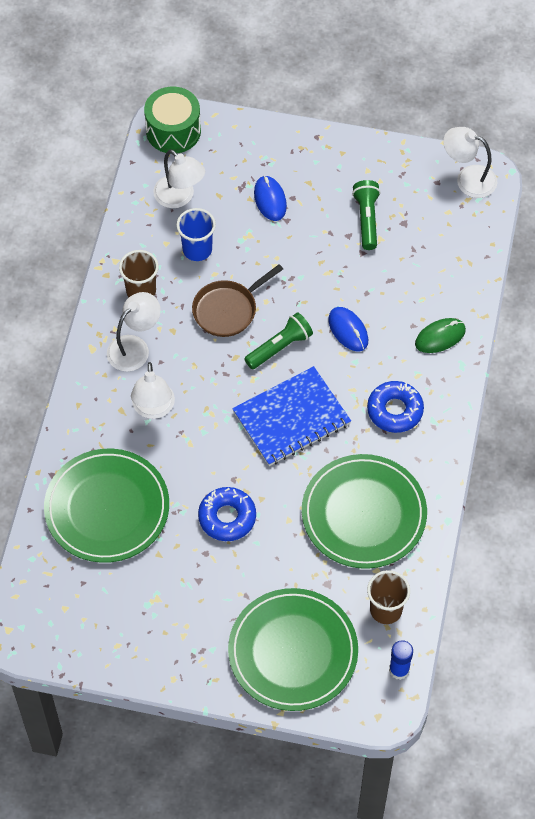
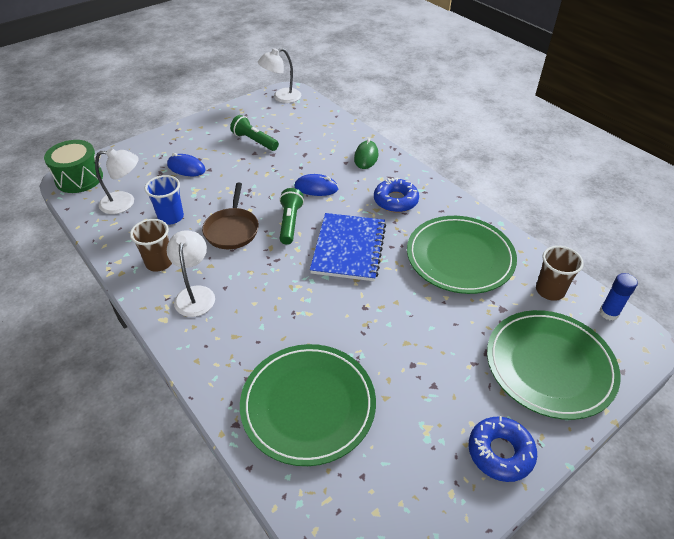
camera: 50 degrees left, 15 degrees down
white lamp [131,362,175,419] -> none
blue donut [198,487,256,541] -> blue donut moved to [469,416,537,482]

